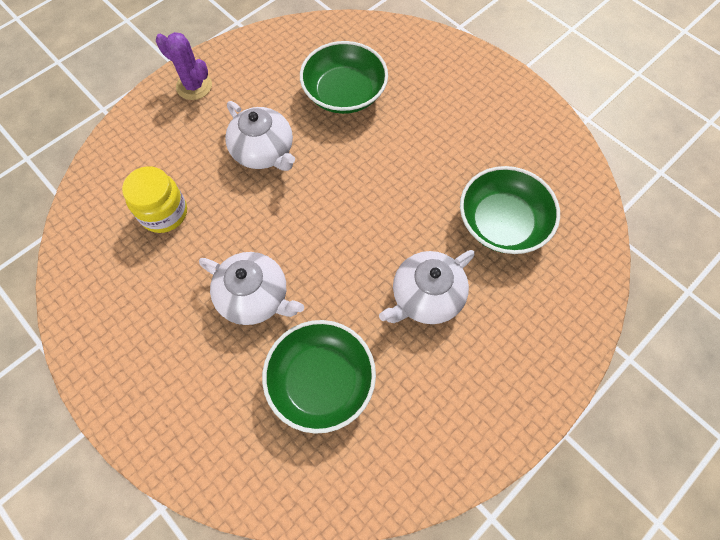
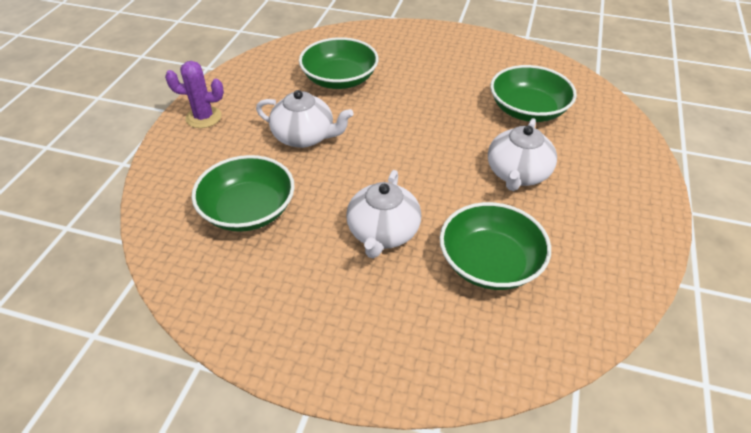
camera: 30 degrees left, 20 degrees down
yellow jar [122,166,187,233] -> green bowl [192,155,295,232]
white teapot [199,252,304,325] -> white teapot turned 105 degrees clockwise [346,170,421,258]

